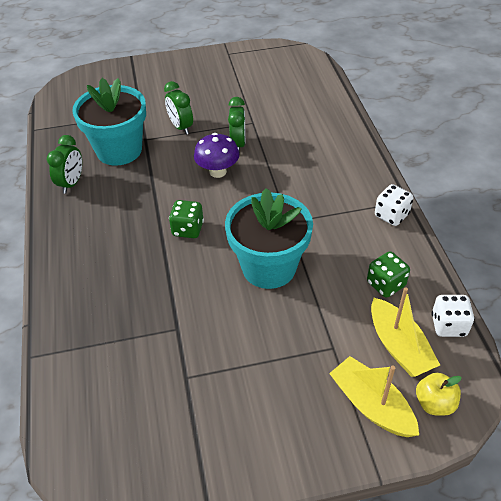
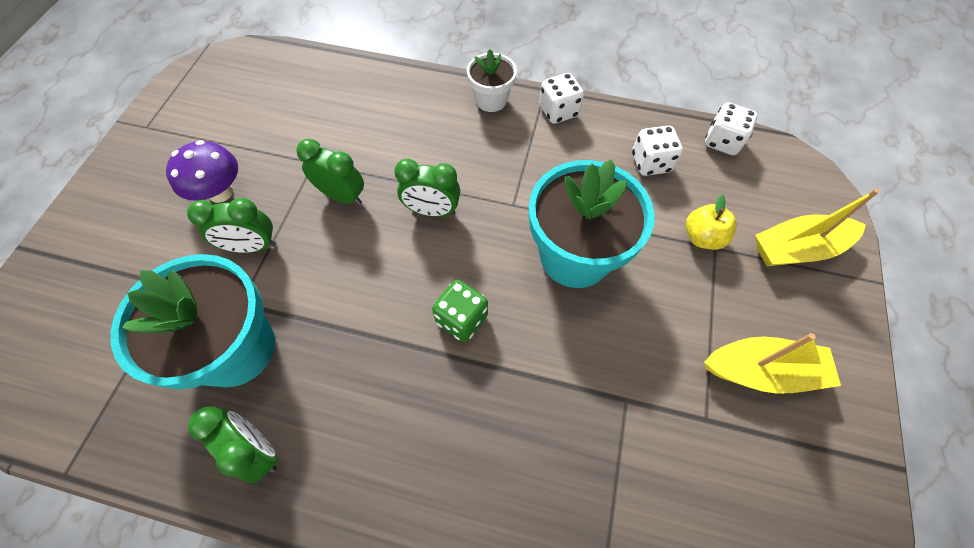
camera: 65 degrees left, 15 degrees up
purple mushroom [194,133,239,178] -> purple mushroom moved to [166,140,238,203]
green dice [367,251,410,298] -> white dice [632,126,683,176]
yellow boat [371,287,440,377] -> yellow boat moved to [704,333,841,394]
yellow apple [416,373,461,416] -> yellow apple moved to [686,195,737,250]
none -> green clock [394,159,460,217]
none -> white flower pot [467,49,517,112]

